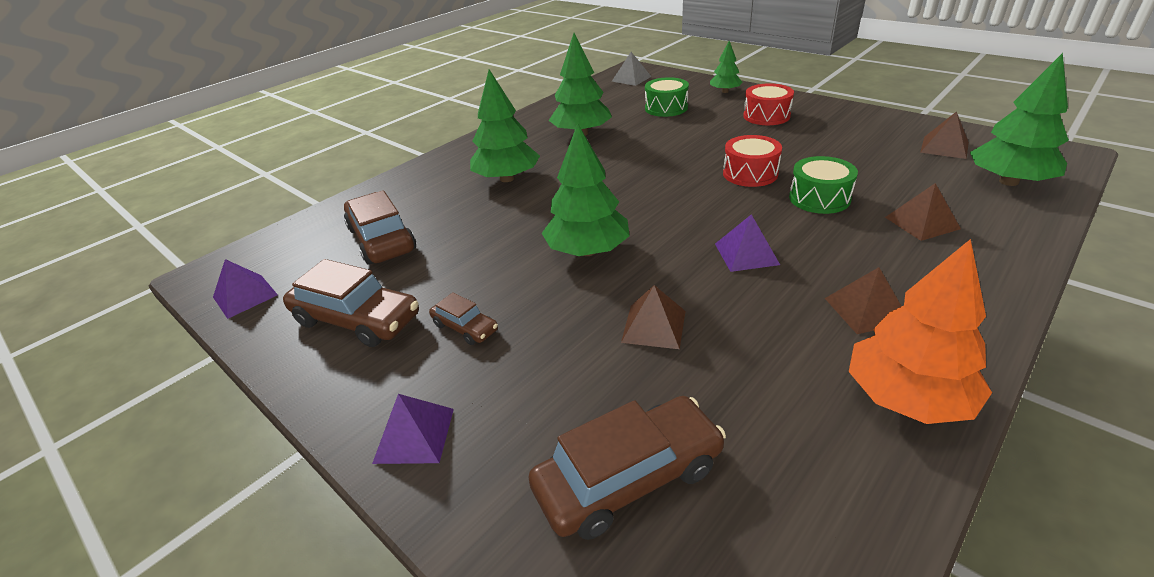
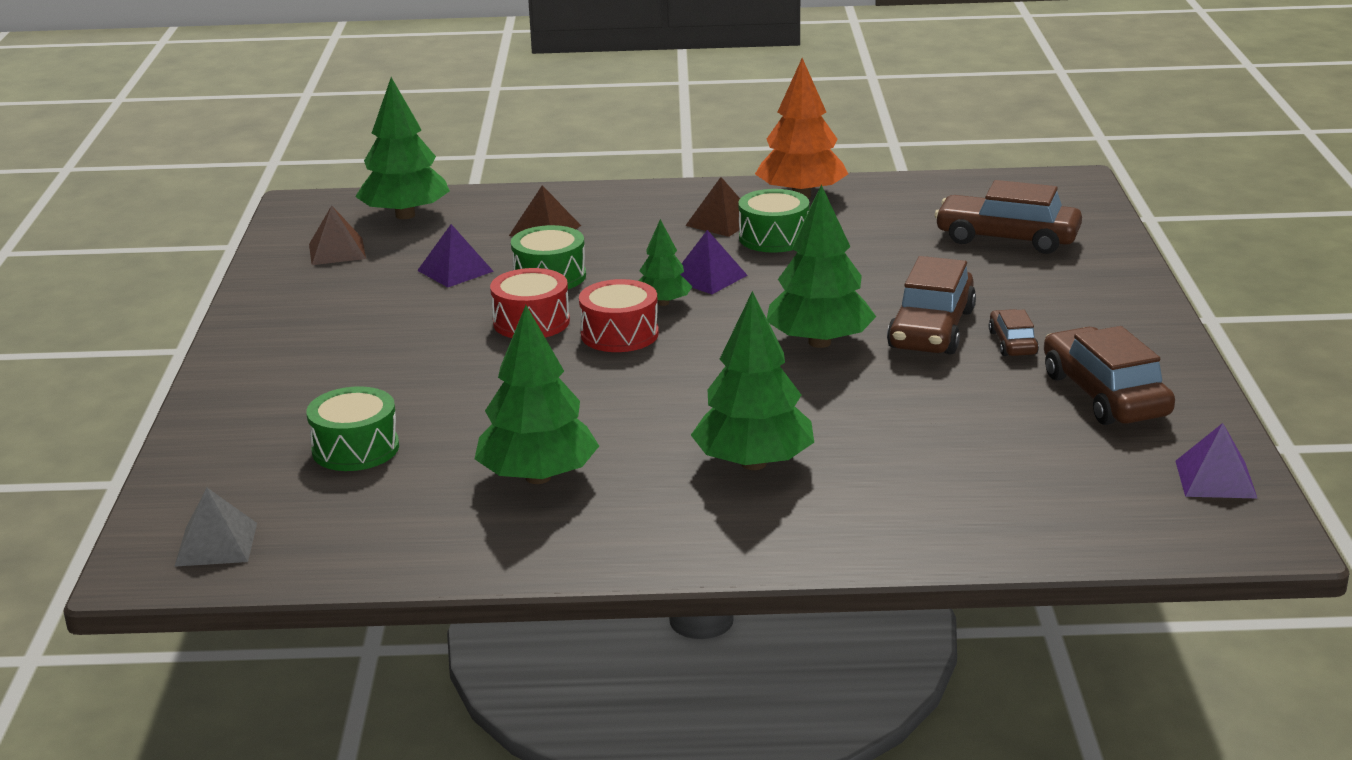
camera: 135 degrees left, 10 degrees down
brown car [344,190,416,265] -> brown car moved to [887,256,976,354]
purple pyramid [372,394,454,464] -> purple pyramid moved to [417,224,494,287]
brown pyramid [621,285,686,349] -> none
green tree [710,41,743,93] -> green tree moved to [639,219,692,306]
red drum [743,83,794,125] -> red drum moved to [579,279,659,352]
none -> green drum [738,189,809,253]

